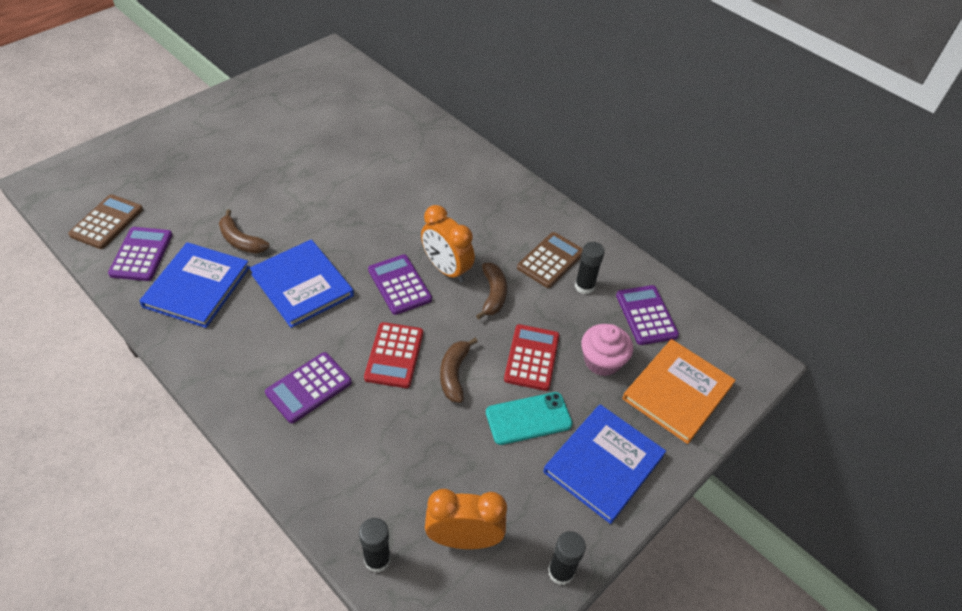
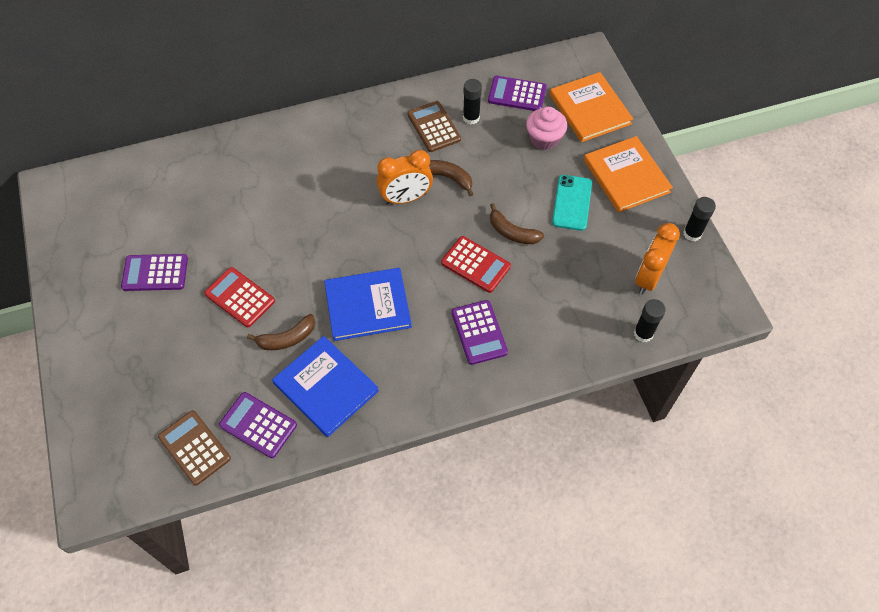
camera: 60 degrees left, 10 degrees up
purple calculator [368,254,432,315] -> purple calculator moved to [121,254,188,291]
red calculator [504,324,559,391] -> red calculator moved to [204,267,275,327]
blue book [543,404,666,524] -> orange book [584,136,673,213]

